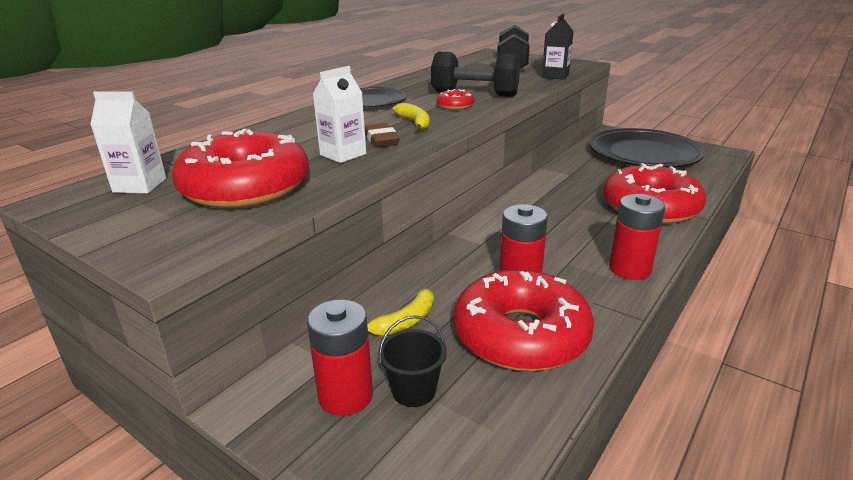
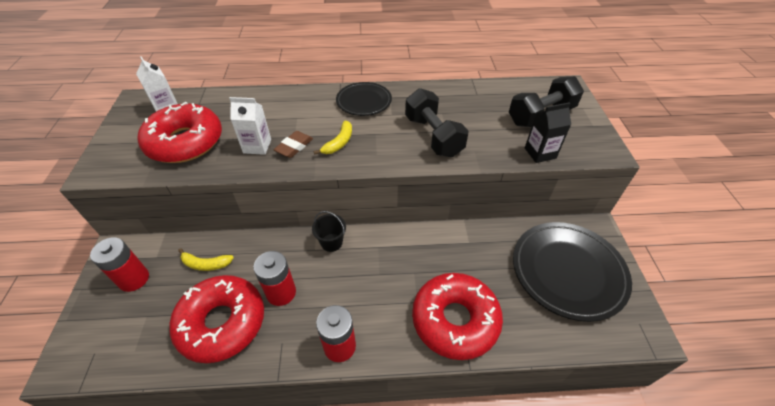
camera: 50 degrees right, 20 degrees up
black bucket [378,315,447,407] -> black bucket moved to [312,211,346,252]
red donut [436,89,474,110] -> none

